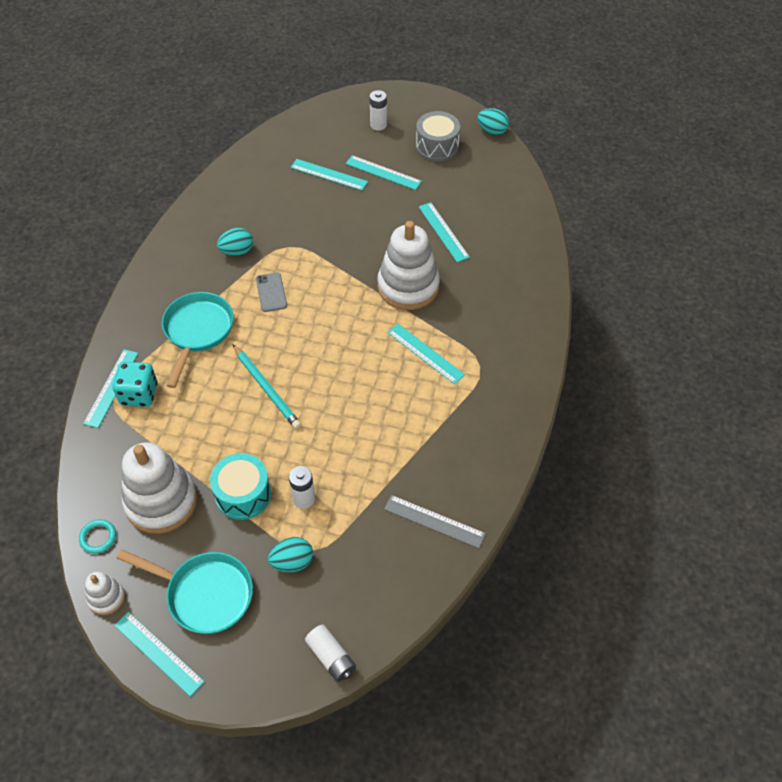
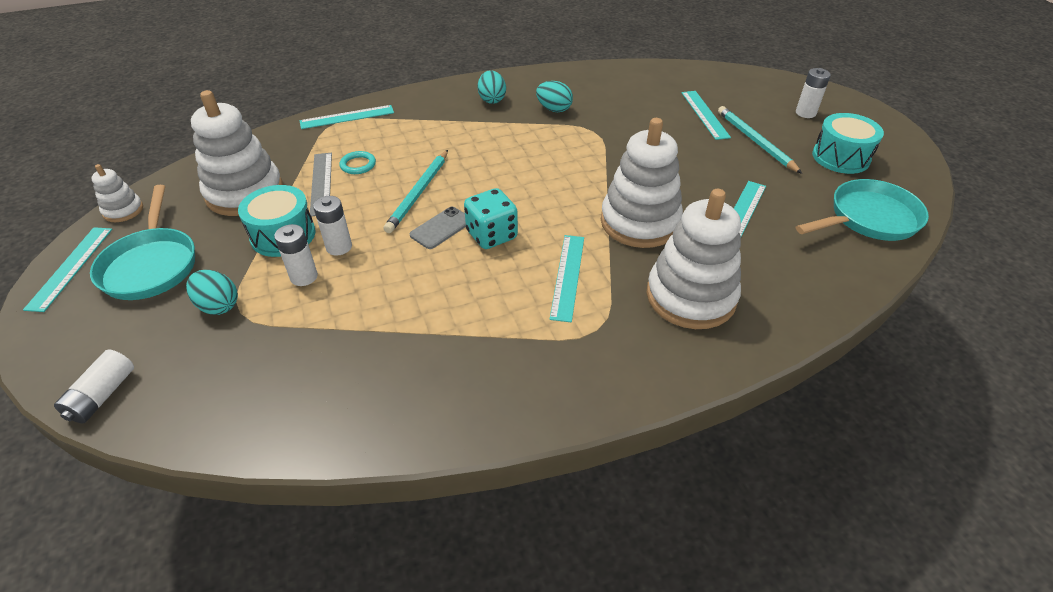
camera: 55 degrees right, 10 degrees down
turquoise ring [79,519,116,554] -> turquoise ring moved to [340,151,376,174]
turquoise dice [113,362,158,407] -> turquoise dice moved to [464,188,518,249]
turquoise pan [162,292,233,388] -> turquoise pan moved to [796,179,929,241]
grey phone [256,272,287,312] -> grey phone moved to [410,207,466,249]
turquoise ruler [345,155,422,190] -> turquoise pencil [718,106,802,174]
grey ruler [384,495,486,548] -> grey ruler moved to [310,153,332,216]
grey drum [416,111,460,162] -> turquoise drum [812,113,884,174]
turquoise egg [477,108,509,135] -> turquoise egg moved to [477,70,506,104]
none -> white battery [313,196,352,256]
none -> white stacking toy [646,189,741,329]

